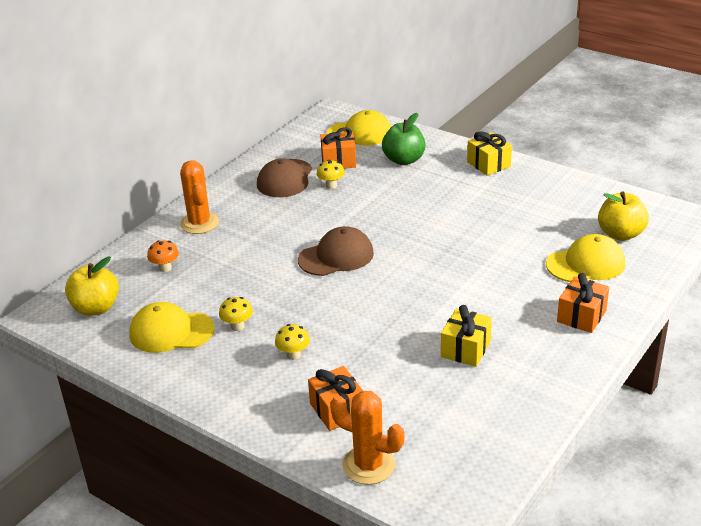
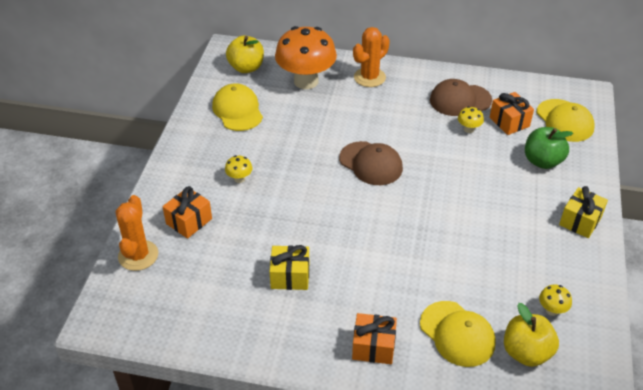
camera: 65 degrees right, 10 degrees up
orange mushroom [147,240,179,272] -> orange mushroom [275,26,337,89], size x2.49
yellow mushroom [219,297,253,331] -> yellow mushroom moved to [539,285,572,316]

